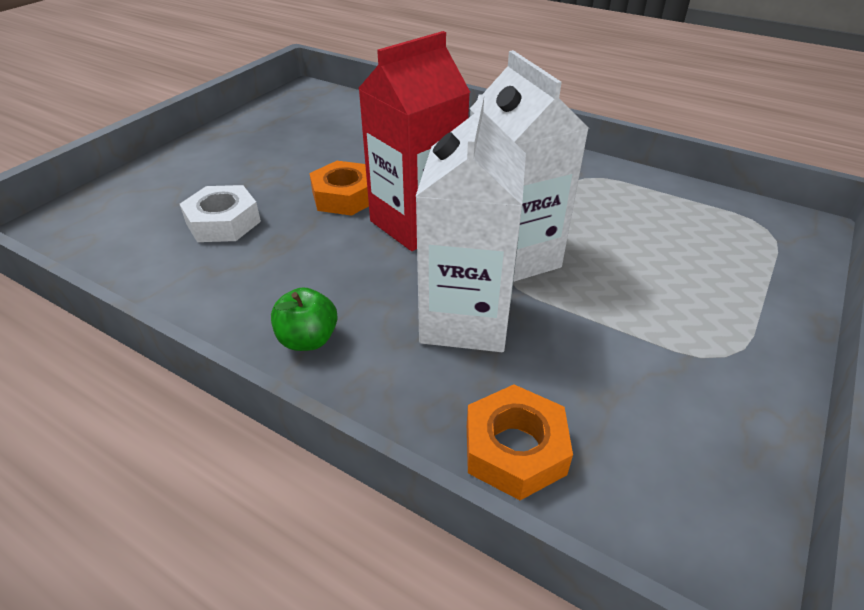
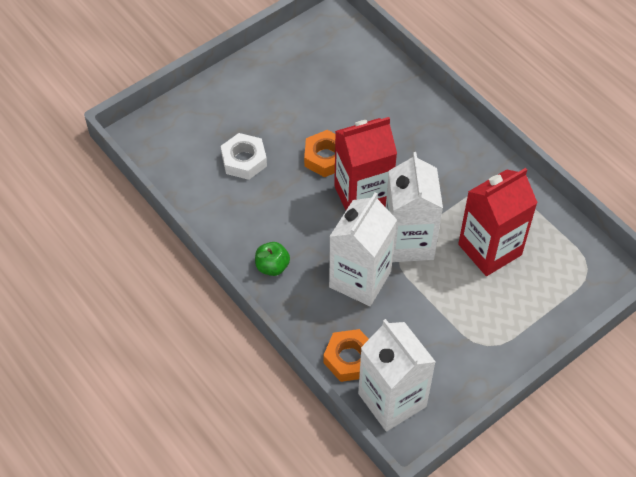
camera: 20 degrees right, 15 degrees up
none -> white carton [358,319,436,432]
none -> red carton [458,168,538,276]

